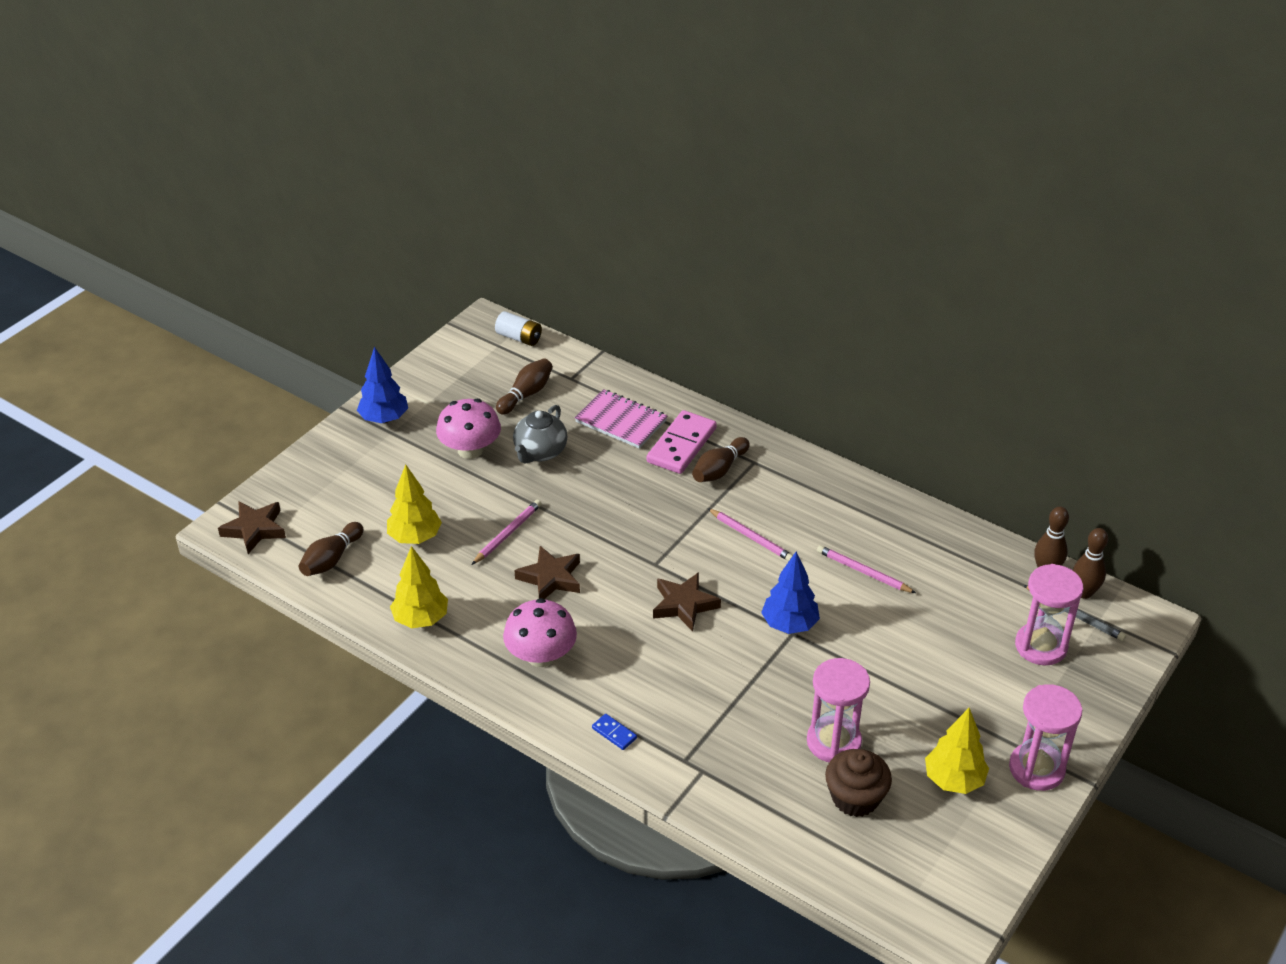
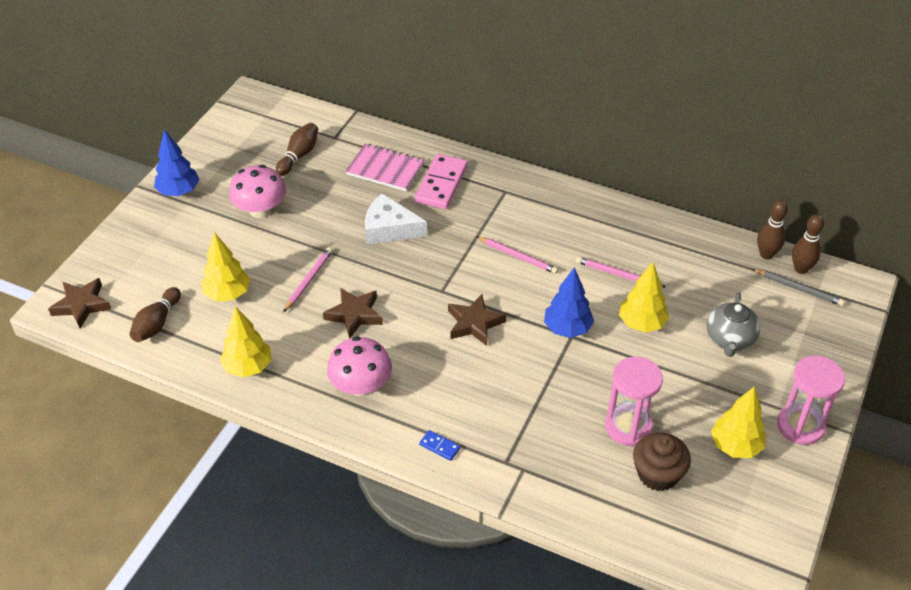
camera: 10 degrees left, 5 degrees up
white battery [495,311,542,346] -> none
grey teapot [513,405,567,464] -> grey teapot moved to [707,292,760,357]
brown bowling pin [692,437,750,482] -> none
pink hourglass [1015,564,1084,665] -> none
none -> white cheese [365,194,427,244]
none -> yellow tree [619,262,669,332]

